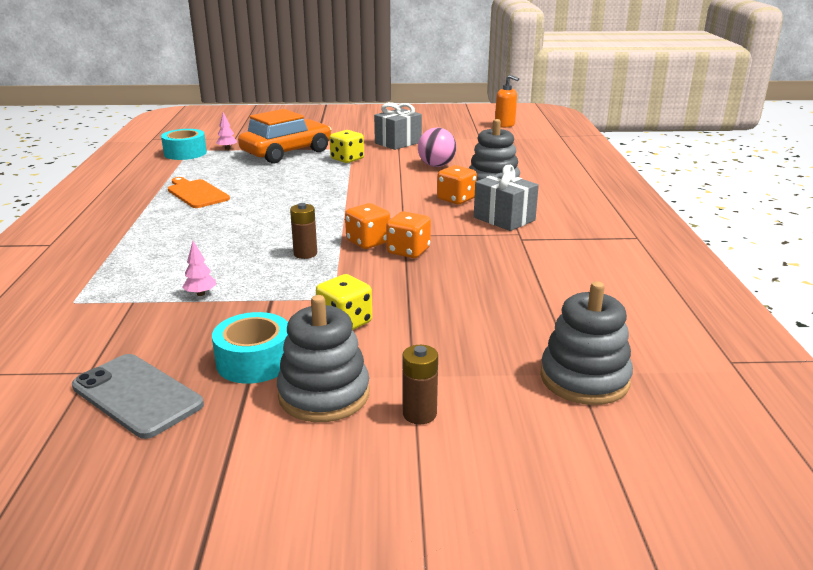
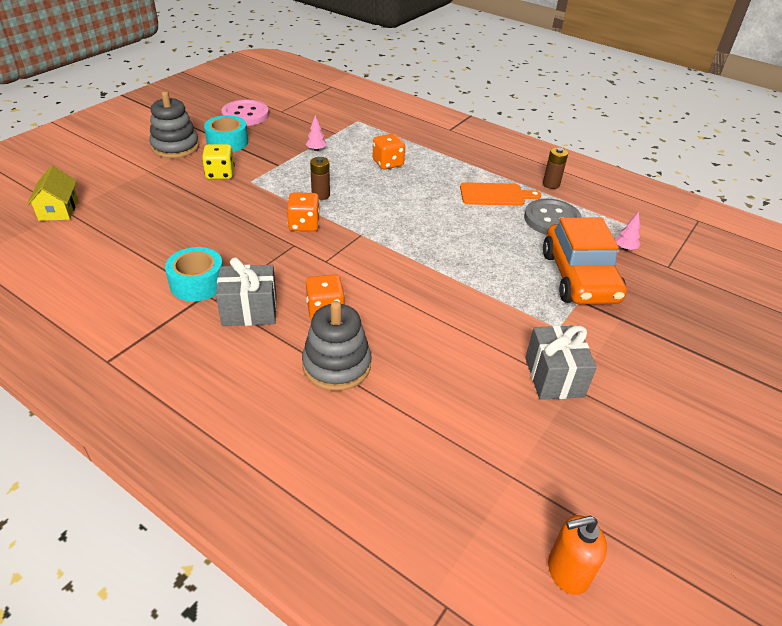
camera: 125 degrees right, 15 degrees up
grey phone [72,354,204,439] -> pink button [222,100,269,126]
turquoise tape [161,129,207,160] -> turquoise tape moved to [165,247,223,302]
yellow dice [330,130,364,163] -> none
orange dice [386,211,431,258] -> orange dice moved to [373,134,405,169]
brown battery [402,345,438,424] -> brown battery moved to [543,148,568,189]
pink ball [418,127,456,167] -> none
grey stacking toy [540,282,633,405] -> yellow house [27,166,78,221]
none -> grey button [524,199,582,235]

